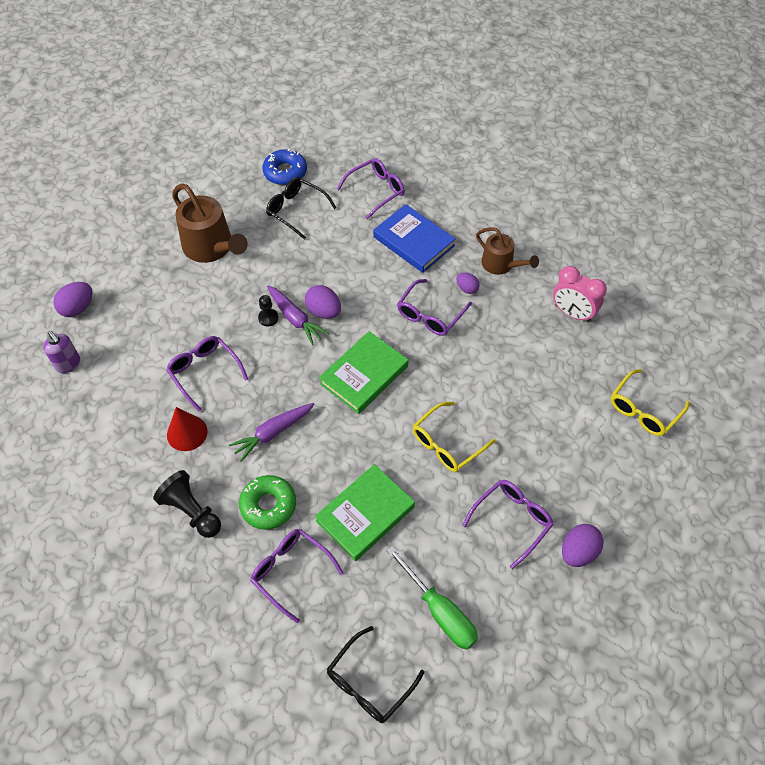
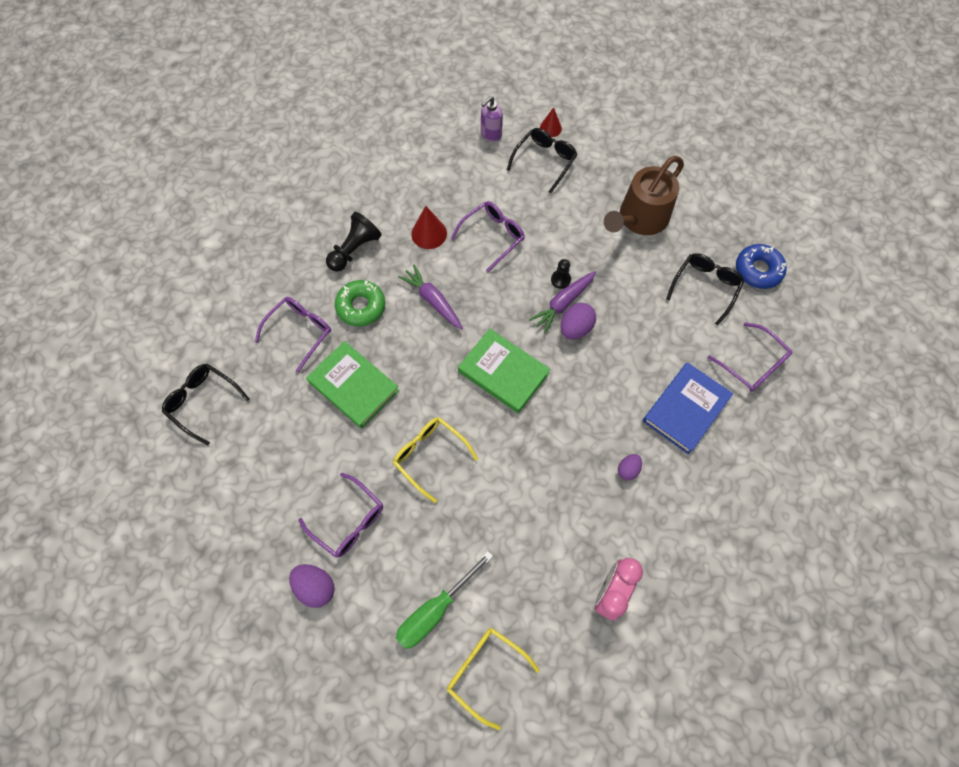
camera: 85 degrees right, 10 degrees up
purple egg [53,282,92,317] -> red cone [540,107,562,137]
green screwdriver [386,546,478,650] -> green screwdriver moved to [396,551,493,649]
purple glasses [397,279,472,336] -> none
brown watering can [476,227,539,275] -> none
none -> black glasses [507,128,578,194]

